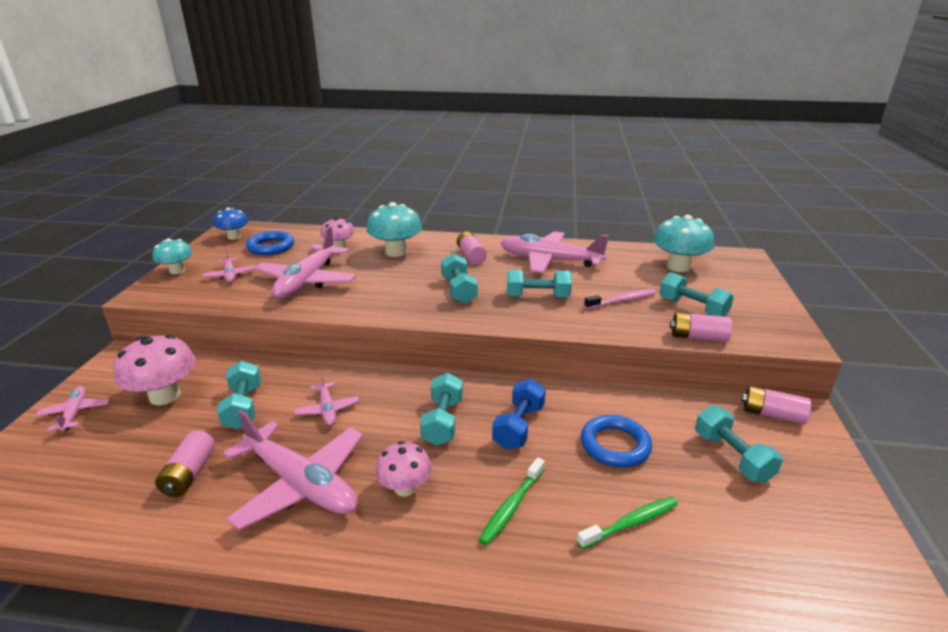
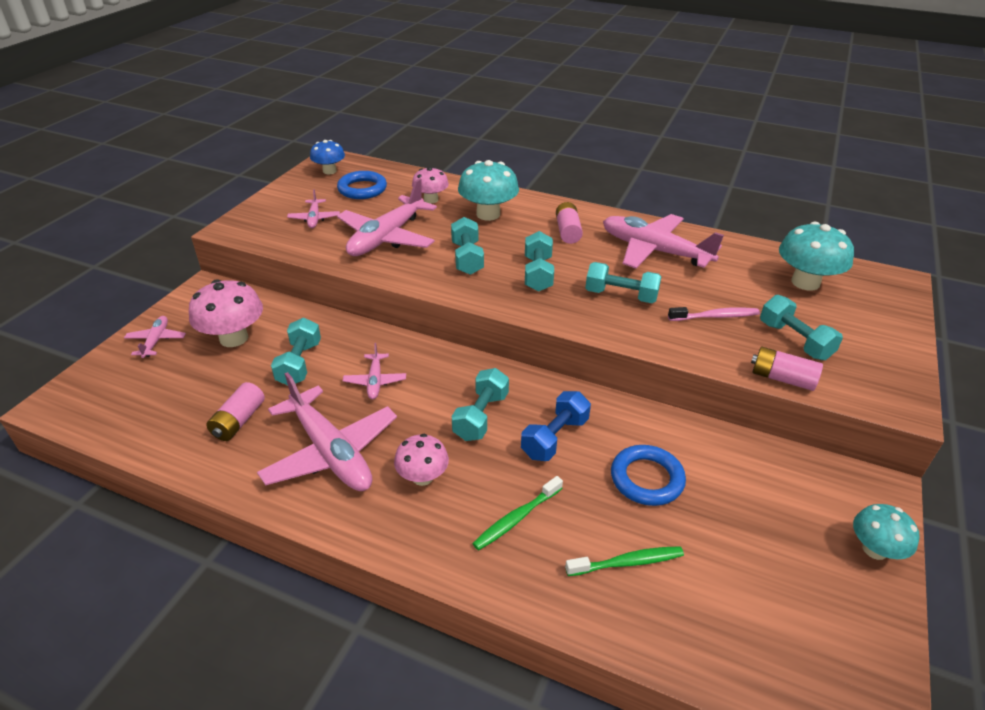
camera: 15 degrees right, 10 degrees up
turquoise mushroom [152,238,193,274] -> turquoise mushroom moved to [853,504,920,560]
turquoise dumbbell [695,405,783,483] -> turquoise dumbbell moved to [451,217,484,275]
pink battery [741,386,811,424] -> none

